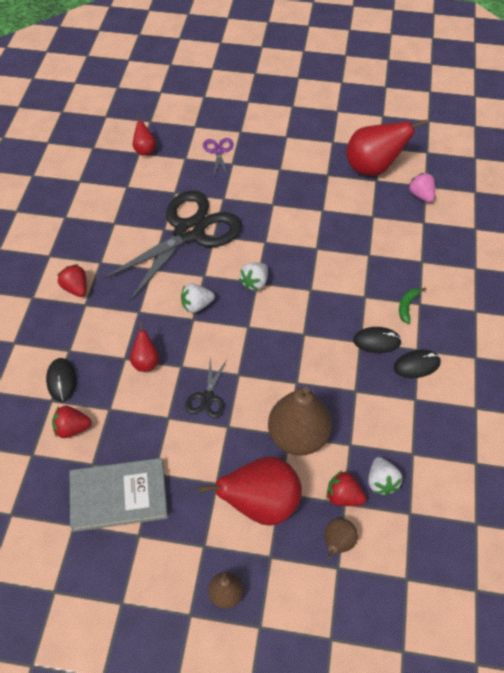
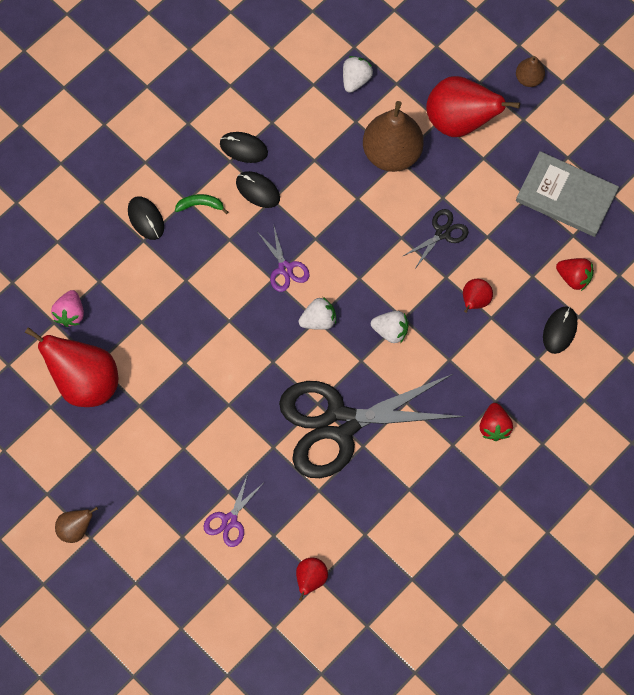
camera: 145 degrees left, 15 degrees up
brown pear [325,518,358,559] -> brown pear moved to [55,507,98,543]
red strawberry [326,471,366,506] -> none
green banana [399,288,426,324] -> green banana turned 150 degrees counterclockwise [175,194,228,214]
none -> black mouse [128,196,164,240]
none -> purple scissors [258,227,310,292]

